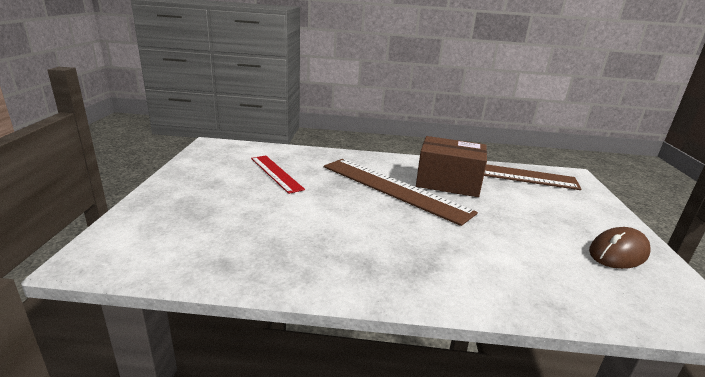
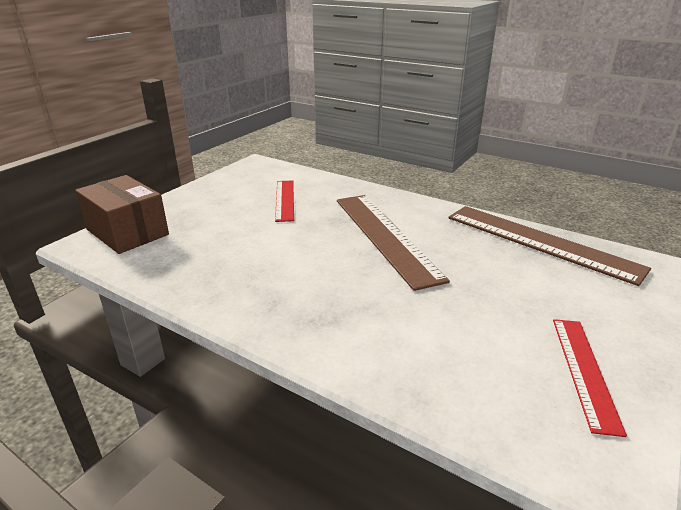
camera: 30 degrees right, 5 degrees up
brown box [416,136,487,197] -> brown box moved to [75,175,169,254]
brown mouse [589,227,651,269] -> red ruler [553,319,627,437]

